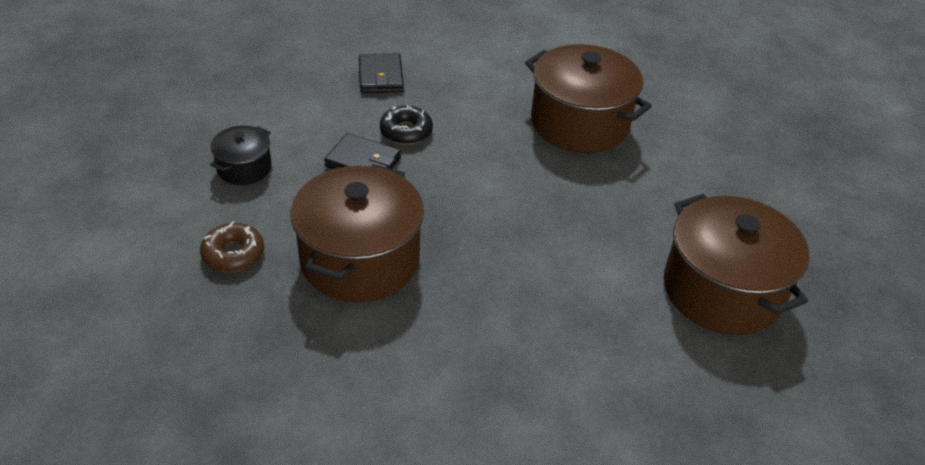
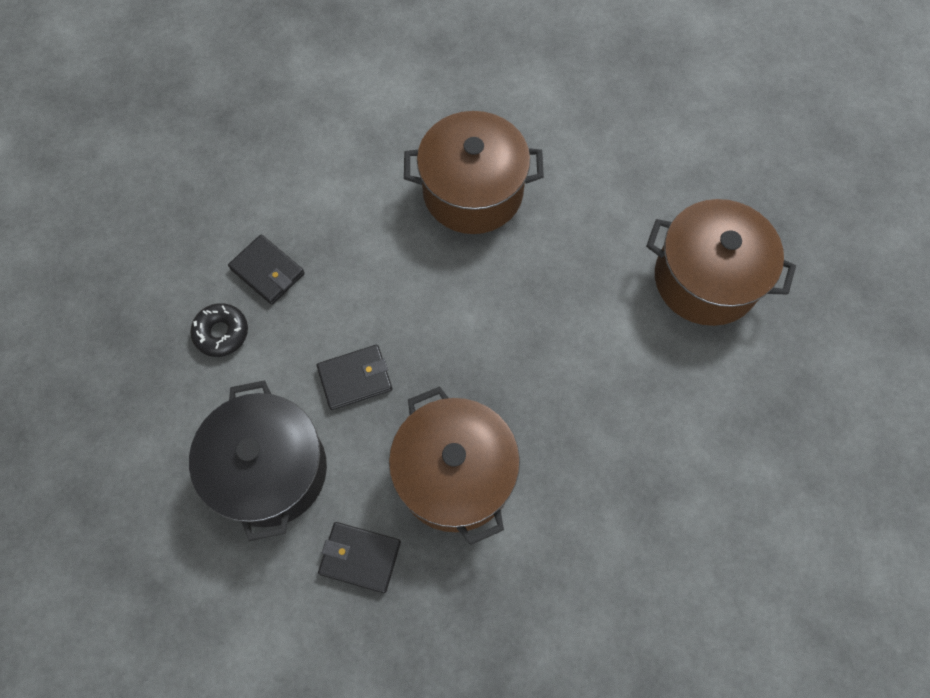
camera: 40 degrees left, 25 degrees up
brown donut [200,221,264,272] -> black wallet [318,522,401,593]
black pot [210,125,272,185] -> black pot [189,380,327,541], size x1.99
black donut [380,105,433,145] -> black donut moved to [190,303,248,357]

